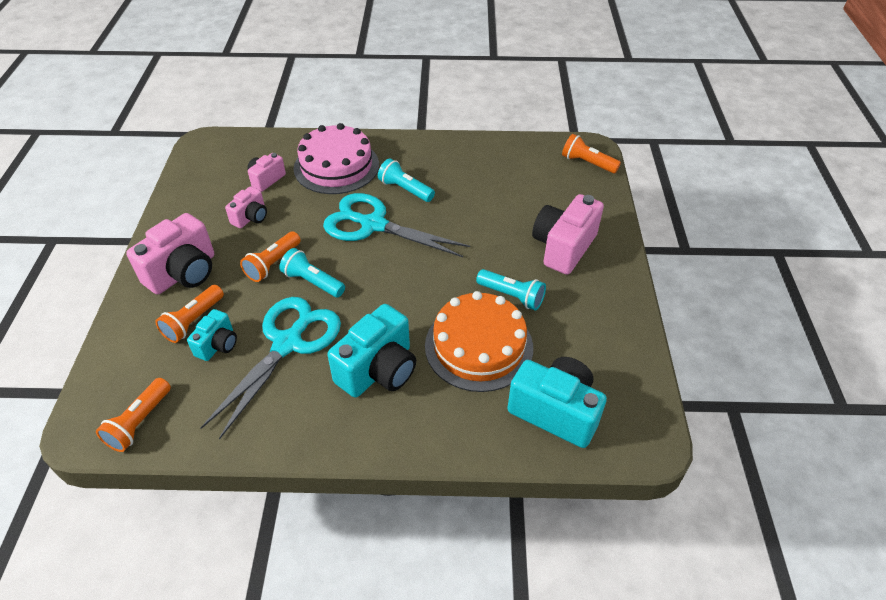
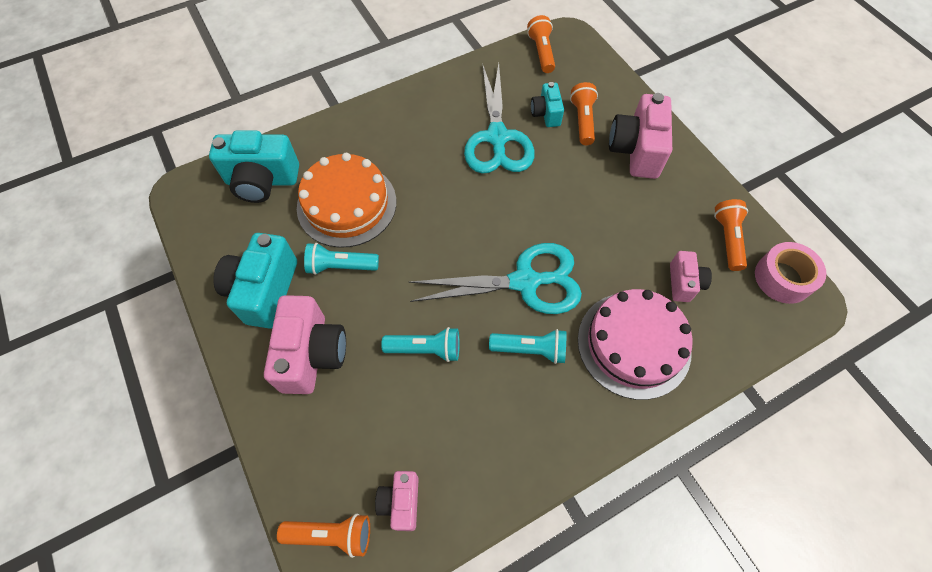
camera: 150 degrees right, 15 degrees up
pink camera [225,186,267,228] -> pink camera moved to [375,471,419,531]
orange flashlight [240,231,301,282] -> orange flashlight moved to [714,199,748,271]
turquoise flashlight [279,248,345,297] -> turquoise flashlight moved to [381,327,460,362]
turquoise camera [327,304,416,398] -> turquoise camera moved to [213,233,297,329]
none -> pink tape [755,242,827,304]

